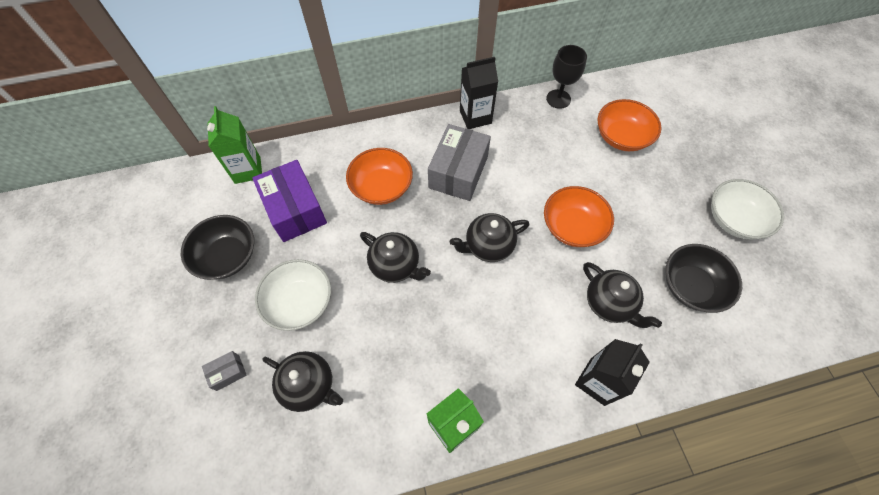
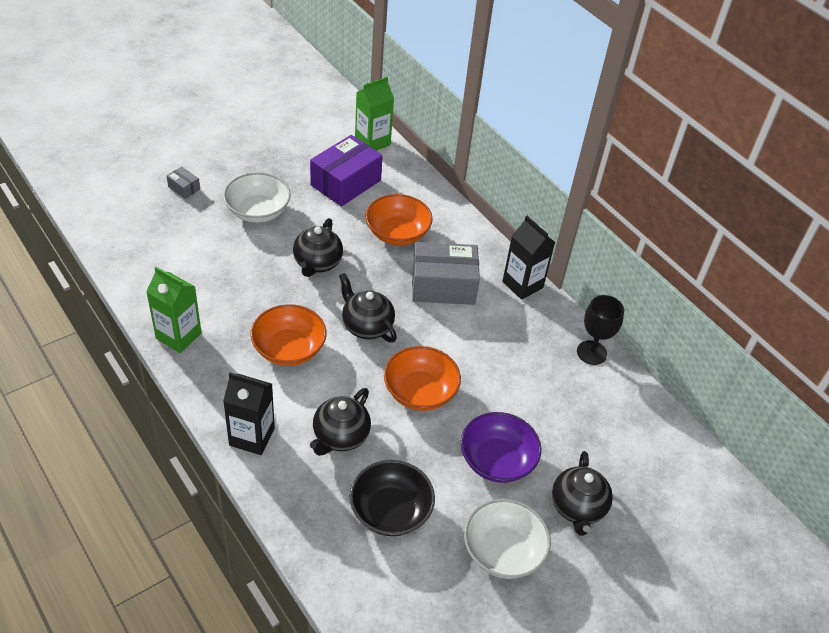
camera: 65 degrees right, 15 degrees down
black bowl [181,215,254,280] -> none
black teapot [262,351,343,412] -> black teapot moved to [552,451,613,536]
orange bowl [598,99,661,151] -> orange bowl moved to [250,304,327,366]
none -> purple bowl [461,412,542,483]

